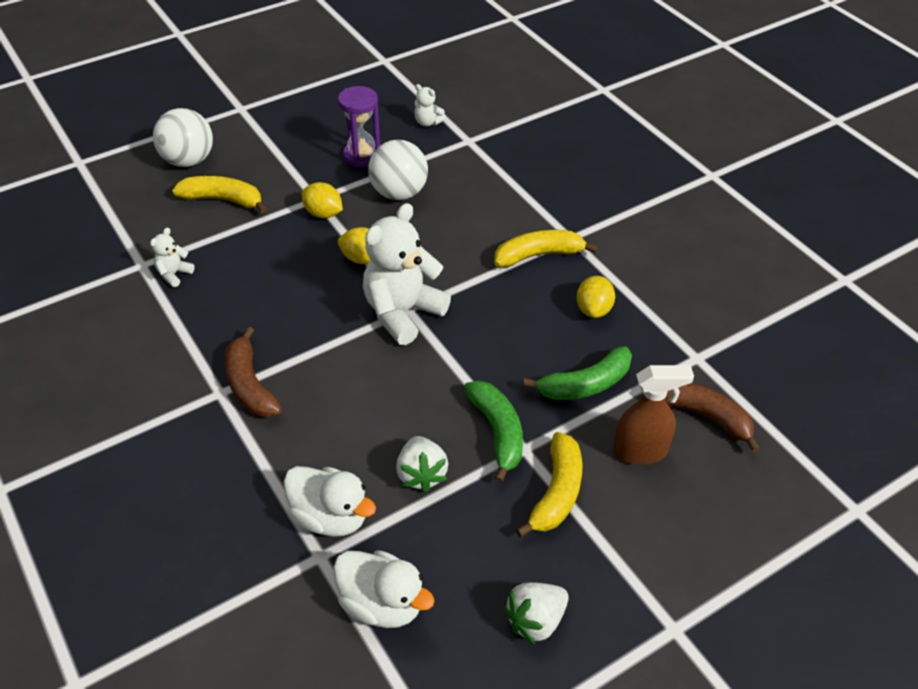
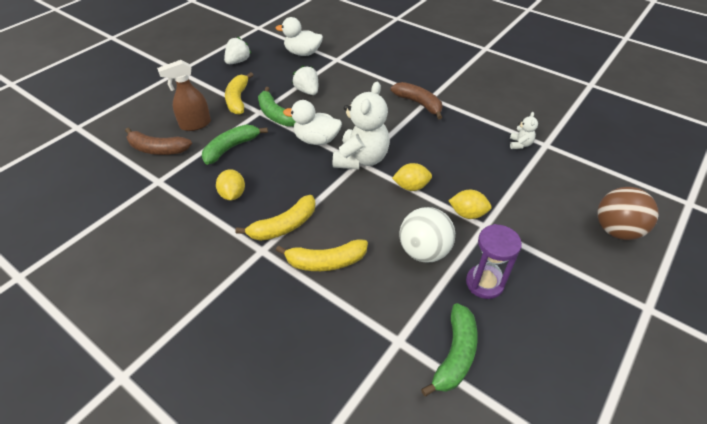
camera: 160 degrees right, 0 degrees up
white ball [153,108,213,167] -> brown ball [598,187,659,240]
yellow banana [172,176,267,213] -> yellow banana moved to [276,239,368,271]
white duck [283,466,376,537] -> white duck moved to [283,100,342,145]
white teddy bear [414,84,446,127] -> green banana [421,303,478,396]

